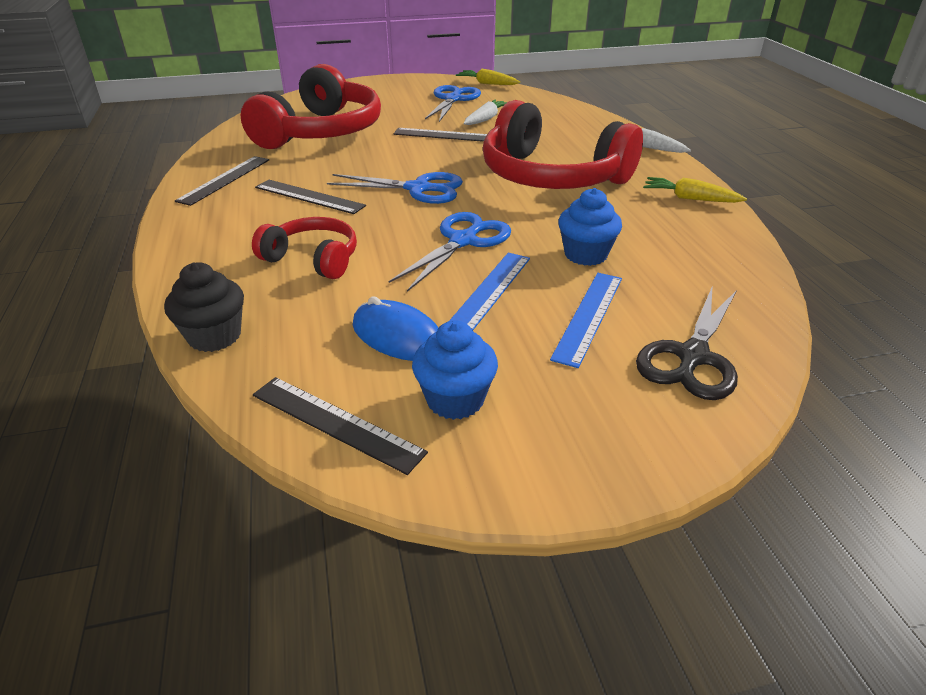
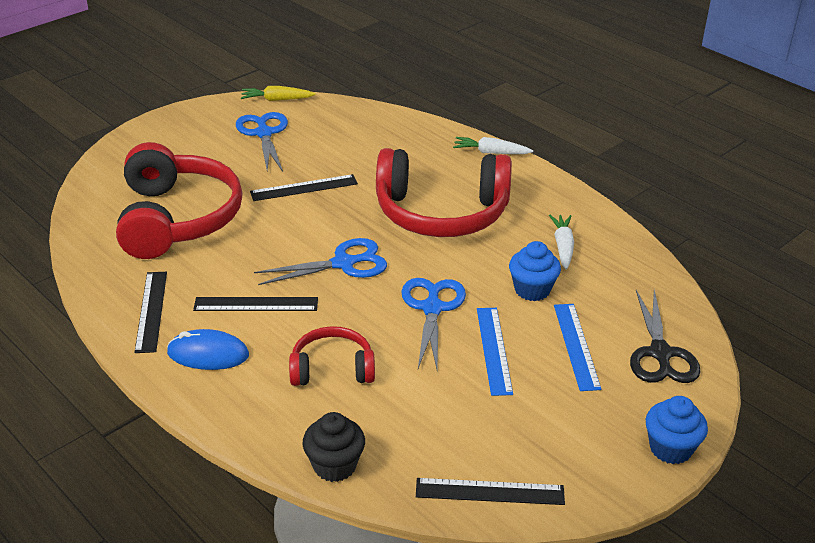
camera: 30 degrees left, 0 degrees up
blue mouse [353,296,438,361] -> blue mouse moved to [167,329,249,370]
blue cupcake [412,320,498,420] -> blue cupcake moved to [646,396,708,464]
white carrot [463,99,507,125] -> white carrot moved to [549,215,574,270]
yellow carrot [643,177,747,203] -> none

